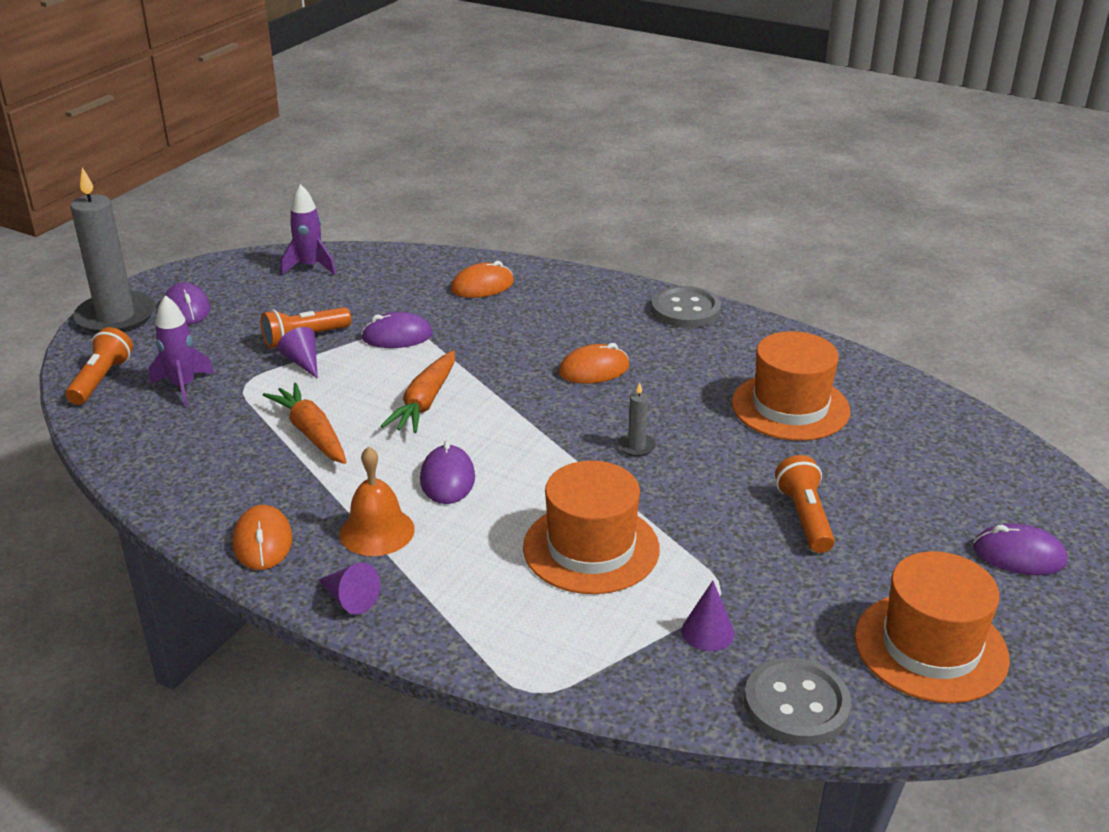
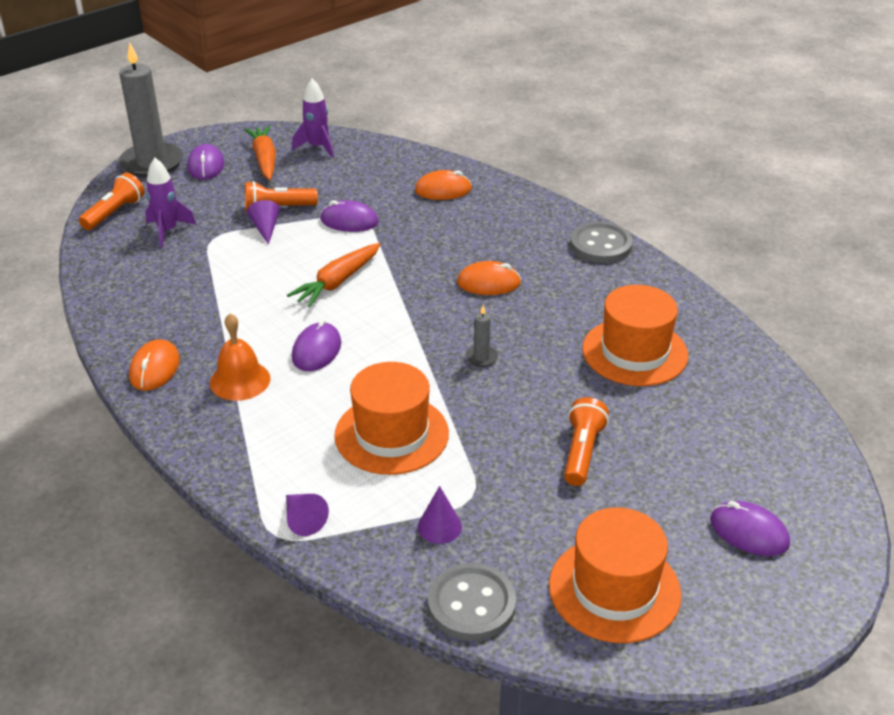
camera: 20 degrees right, 5 degrees up
orange carrot [263,383,346,464] -> orange carrot moved to [244,125,276,180]
purple cone [318,562,380,615] -> purple cone moved to [286,494,329,536]

